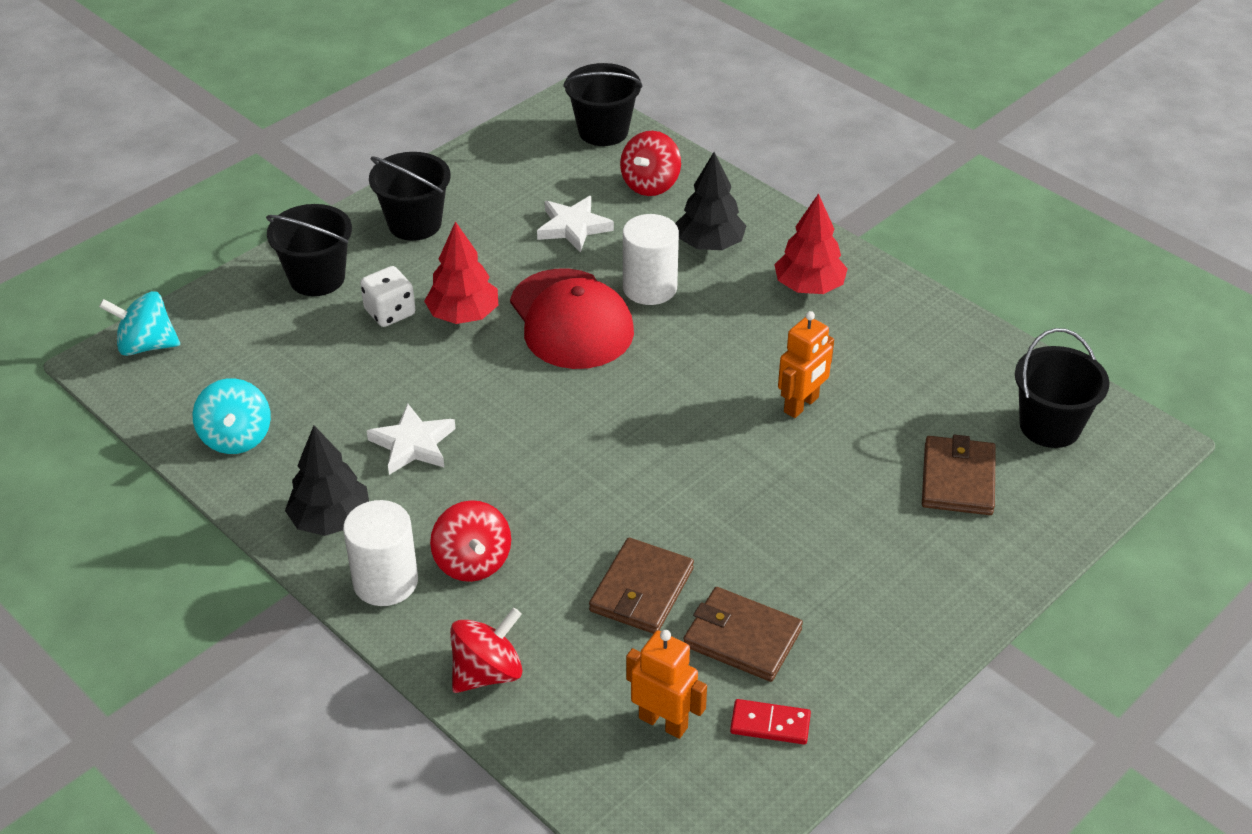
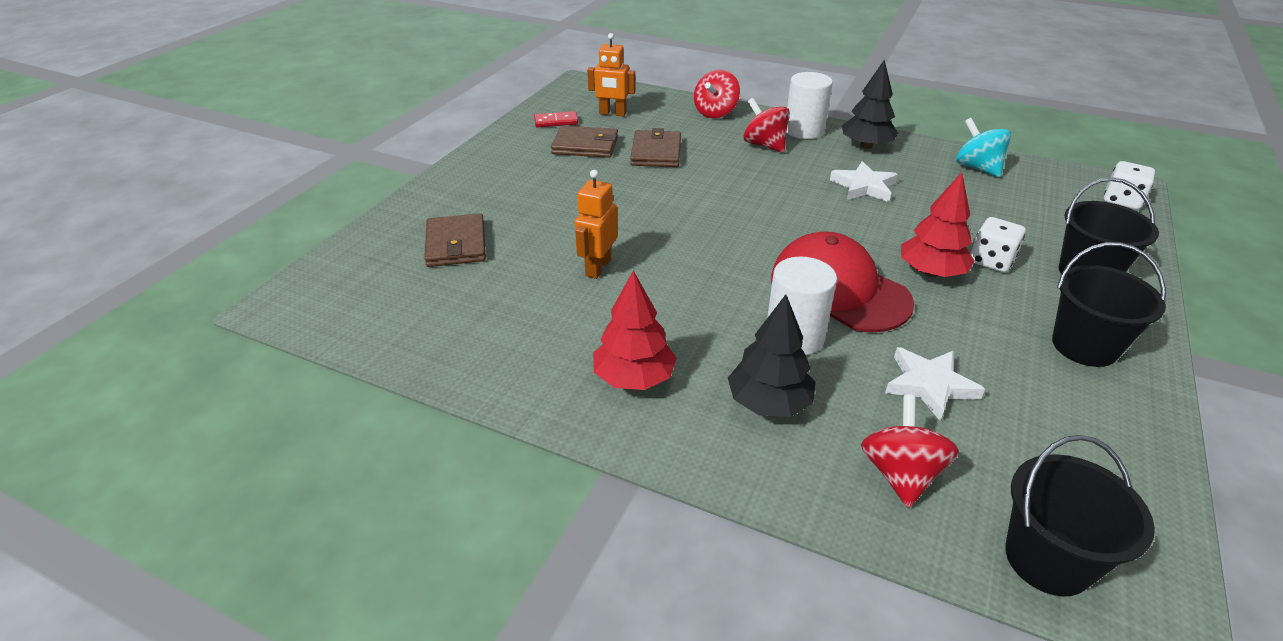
camera: 160 degrees right, 5 degrees down
turquoise spinning top [99,291,180,356] -> white dice [1104,161,1155,209]
black bucket [1015,328,1110,448] -> none

